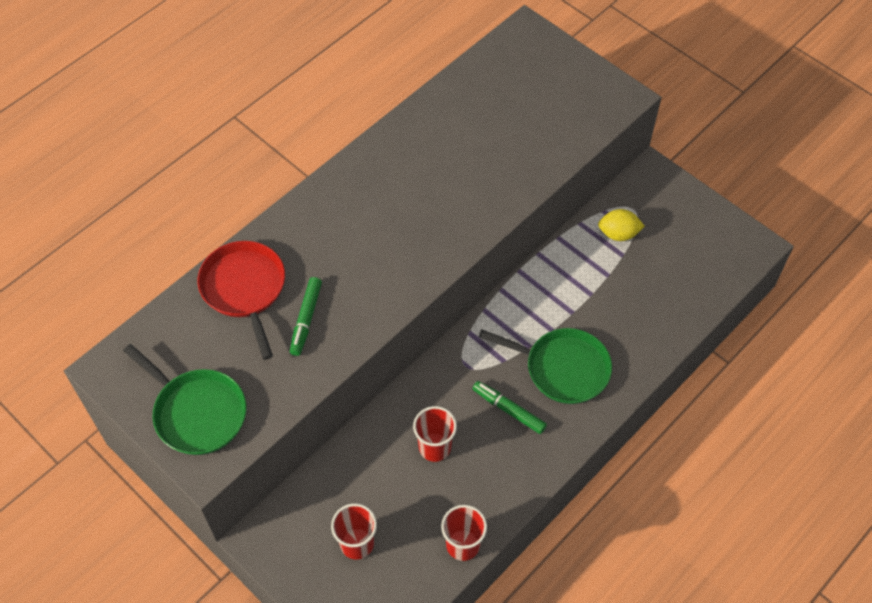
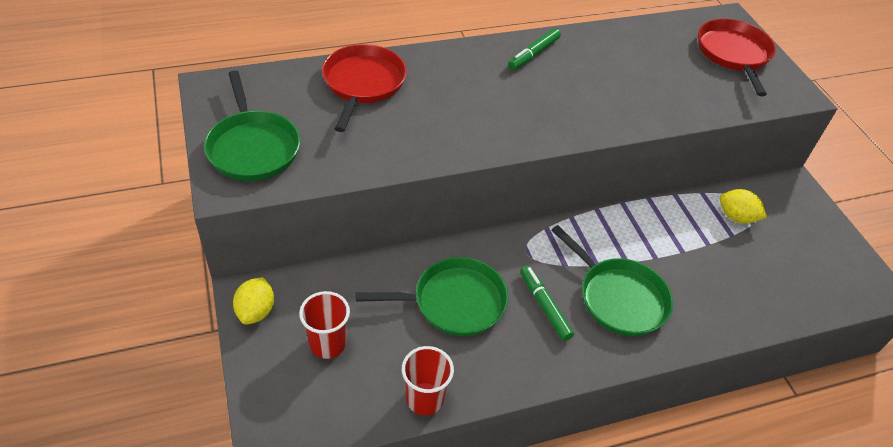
camera: 25 degrees right, 10 degrees down
green marker [290,277,322,356] -> green marker moved to [508,28,561,70]
red cup [413,406,457,462] -> green pan [356,257,508,336]
none -> yellow lemon [233,277,274,324]
none -> red pan [698,19,776,96]

